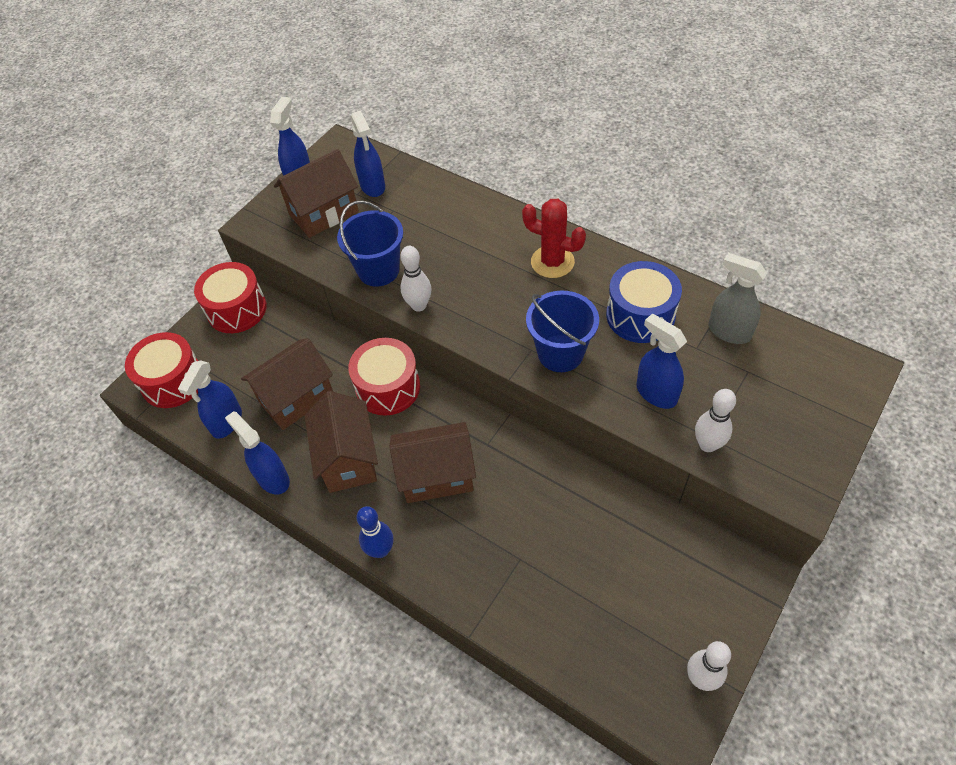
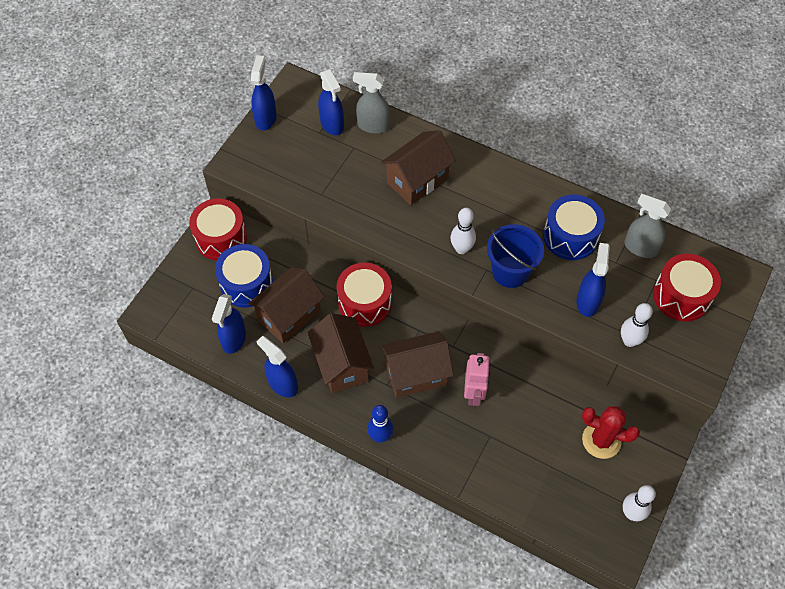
camera: 10 degrees left, 5 degrees up
red drum [125,332,198,408] -> red drum moved to [653,254,721,322]
brown house [274,149,359,238] -> brown house moved to [381,130,456,205]
blue bucket [337,200,403,286] -> none
white bowling pin [400,246,431,312] -> white bowling pin moved to [450,208,476,254]
red cactus [522,199,586,278] -> red cactus moved to [582,406,640,459]
blue spray bottle [636,314,687,409] -> blue spray bottle turned 60 degrees clockwise [576,243,610,317]
none -> blue drum [215,244,273,308]
none -> grey spray bottle [353,72,390,134]
none -> pink robot [464,353,490,406]

